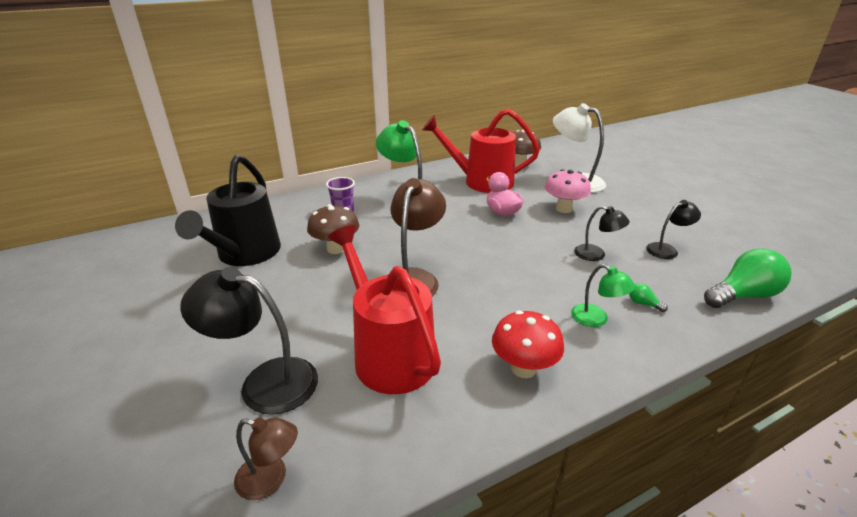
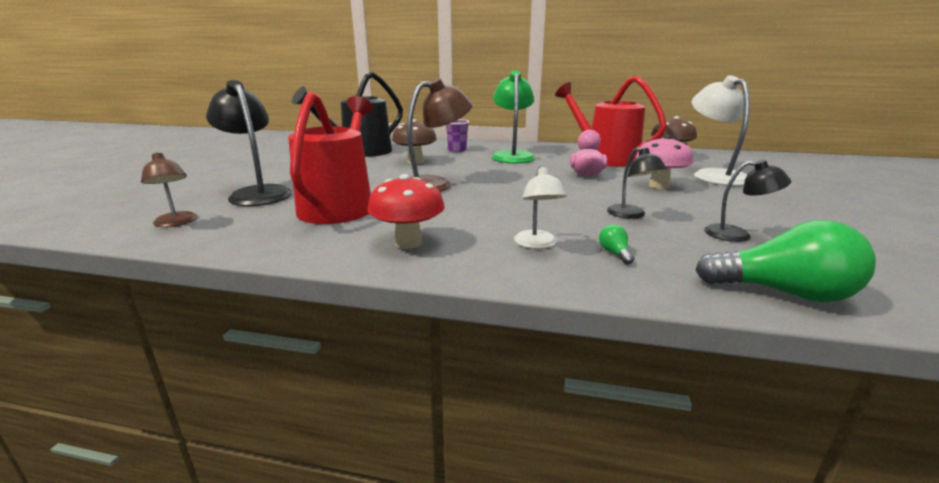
camera: 40 degrees right, 10 degrees down
green lamp [571,264,636,327] -> white lamp [514,166,567,249]

